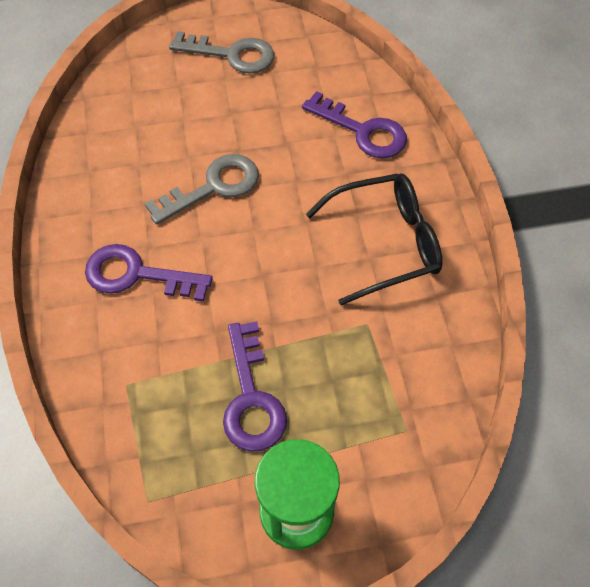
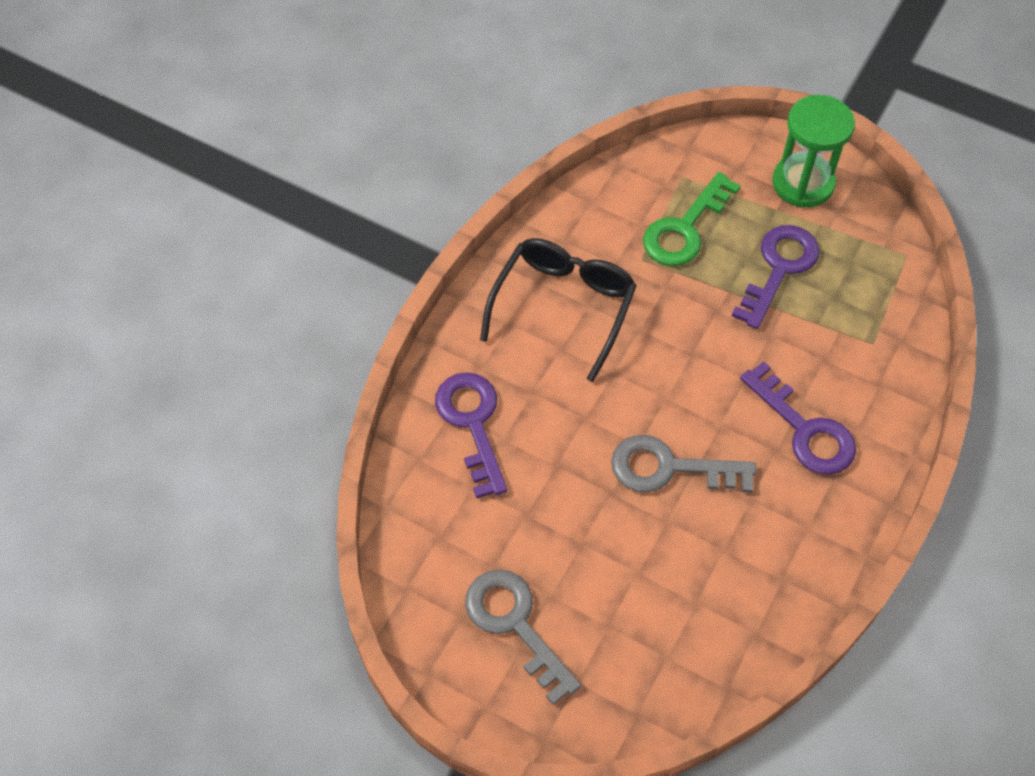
camera: 140 degrees left, 0 degrees up
black glasses [306,173,442,305] -> black glasses turned 90 degrees clockwise [480,238,637,382]
none -> green key [643,172,741,266]

